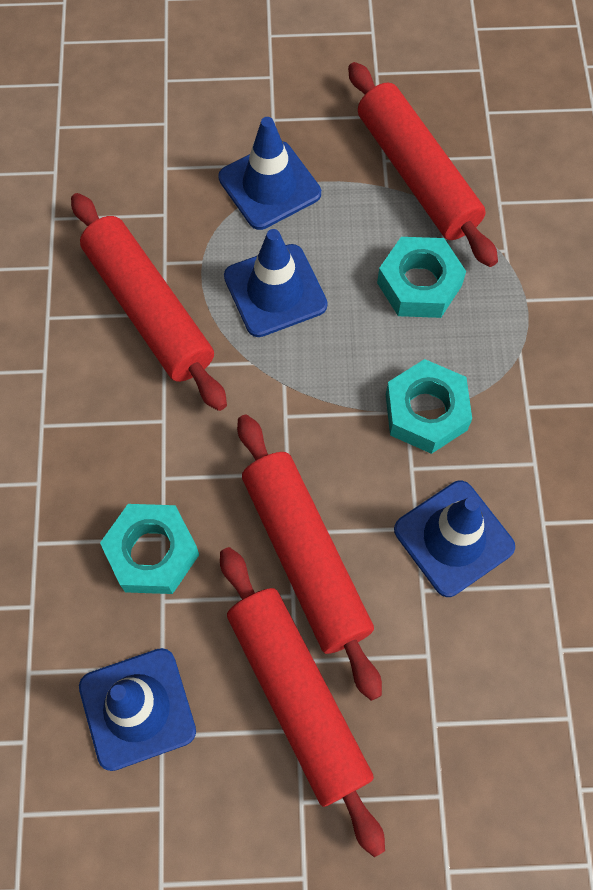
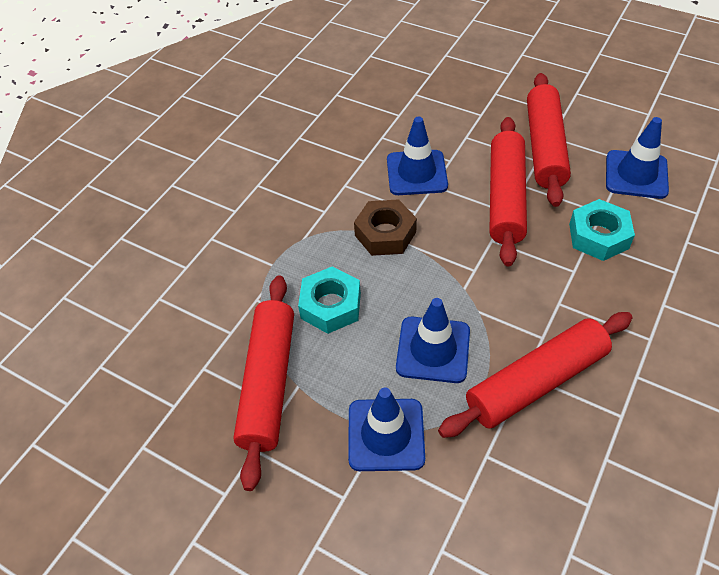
camera: 145 degrees left, 15 degrees down
red rolling pin [71,193,227,411] -> red rolling pin turned 60 degrees clockwise [438,312,632,438]
turquoise nut [386,359,472,454] -> brown nut [354,199,417,256]

